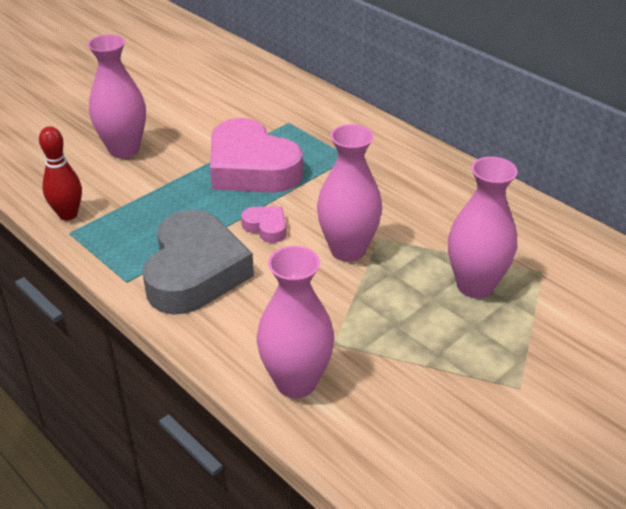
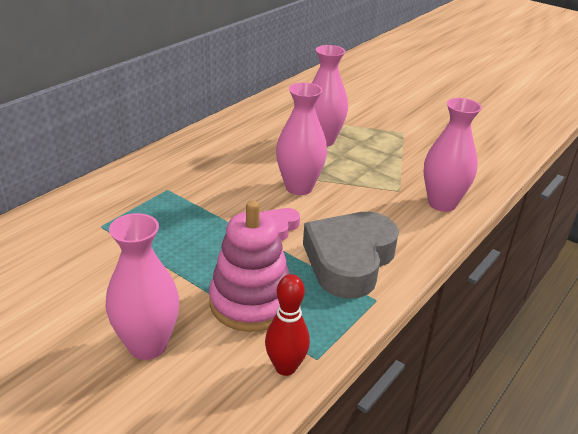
camera: 100 degrees left, 5 degrees down
grey heart [143,210,254,315] -> grey heart turned 60 degrees counterclockwise [303,212,399,299]
pink heart [210,118,303,192] -> none
none -> pink stacking toy [209,200,290,332]

